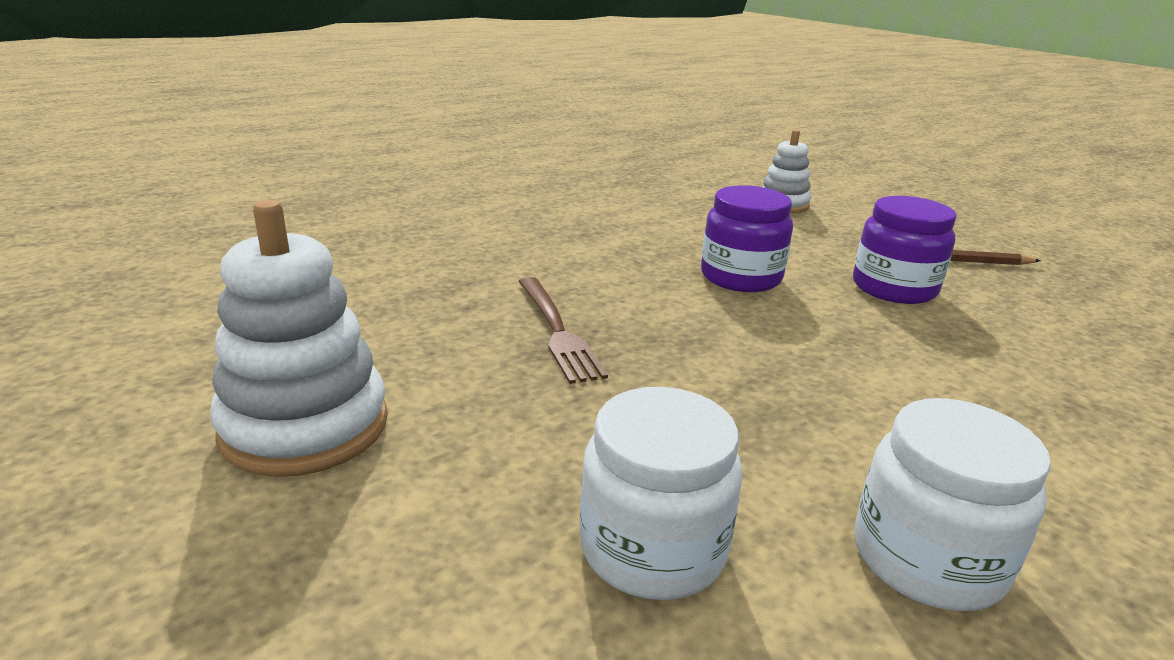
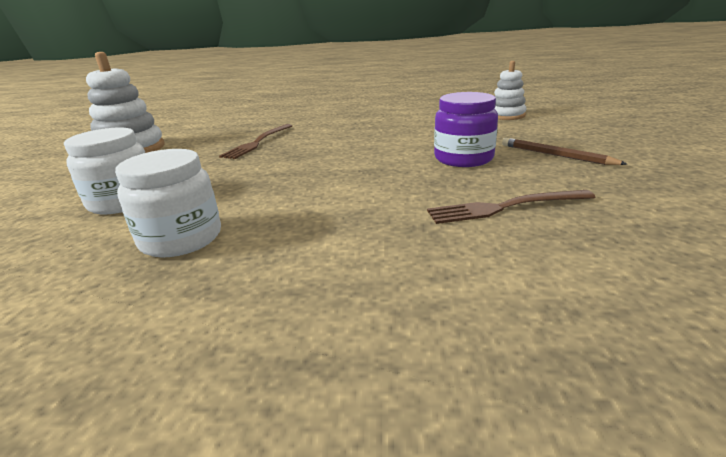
camera: 45 degrees right, 0 degrees up
purple jar [701,185,793,292] -> none
none -> brown fork [427,190,595,224]

